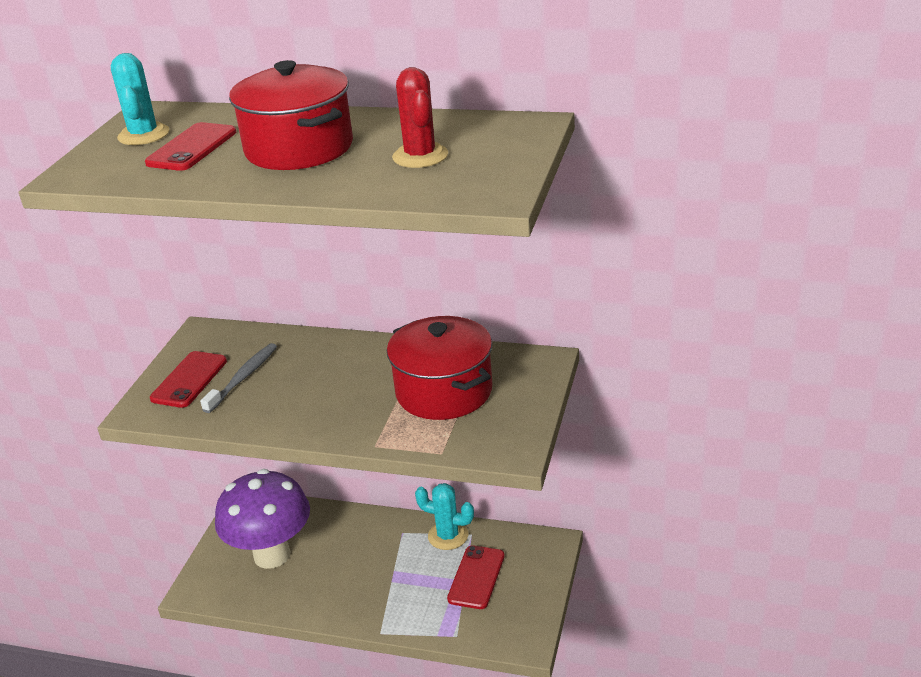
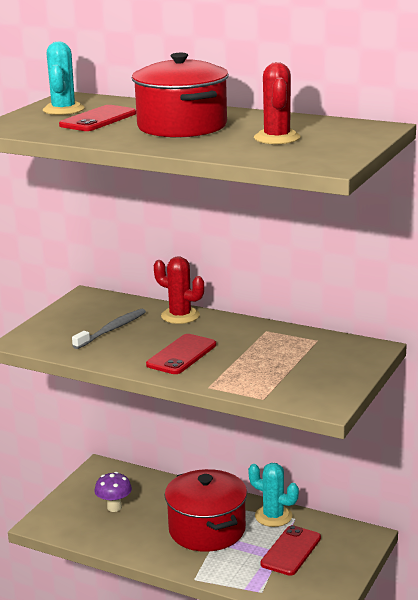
camera: 10 degrees right, 10 degrees down
red phone [150,351,227,408] -> red phone moved to [146,334,216,374]
purple mushroom [215,469,310,569] -> purple mushroom [94,472,132,512], size x0.45
red pot [387,316,492,420] -> red pot moved to [164,469,247,552]
none -> red cactus [154,256,204,324]

